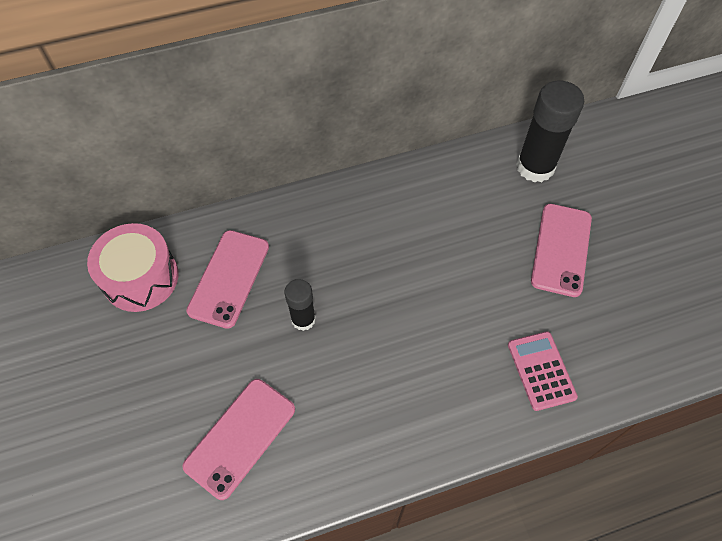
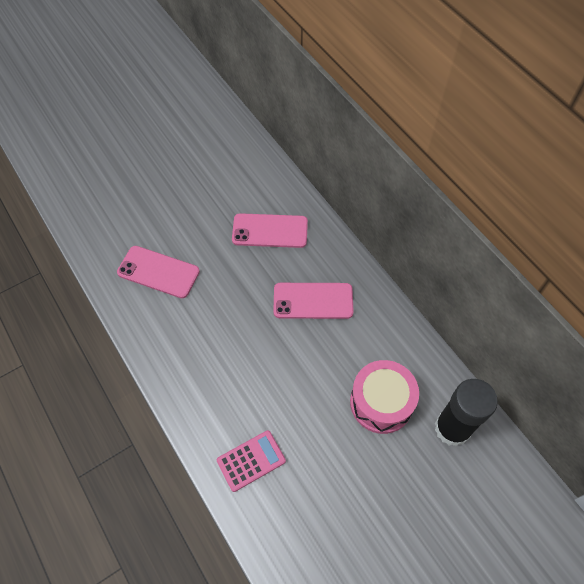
camera: 75 degrees right, 0 degrees up
pink drum [87,223,178,312] -> pink drum moved to [350,360,419,434]
black glue stick [284,279,316,331] -> none
pink phone [531,204,592,297] -> pink phone moved to [273,283,354,319]

